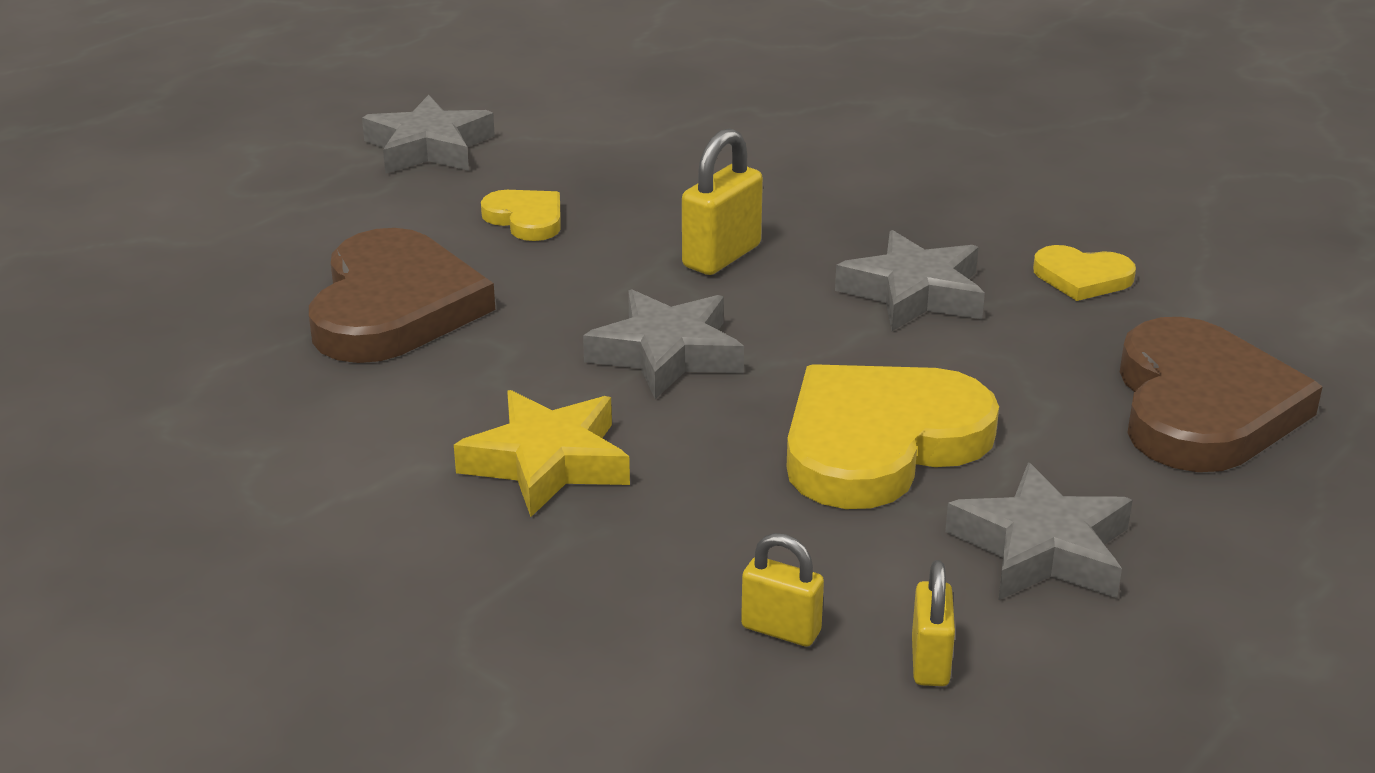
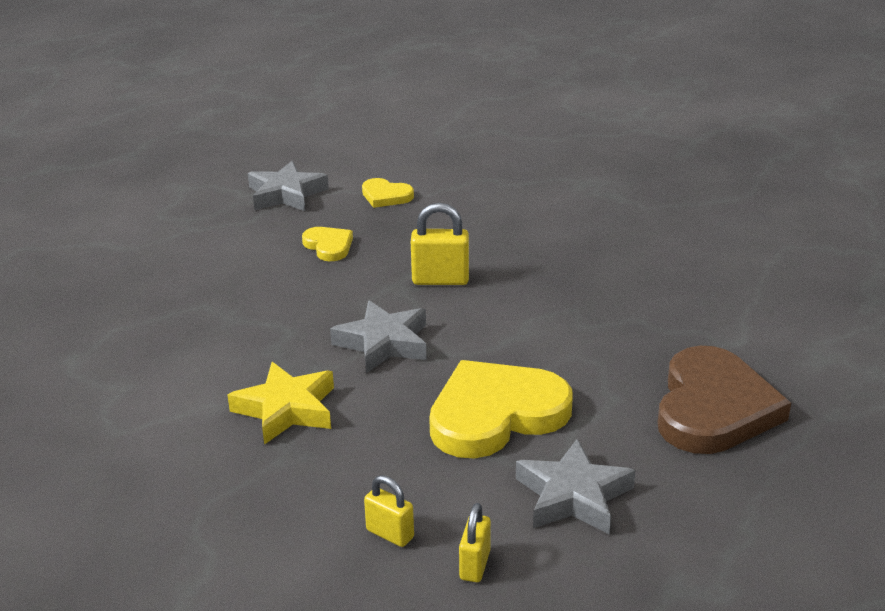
camera: 10 degrees right, 0 degrees up
brown heart [309,228,495,363] -> none
yellow padlock [682,128,763,275] -> yellow padlock turned 45 degrees clockwise [411,203,469,285]
grey star [835,230,985,331] -> none
yellow heart [1033,245,1136,301] -> yellow heart moved to [362,178,414,208]

